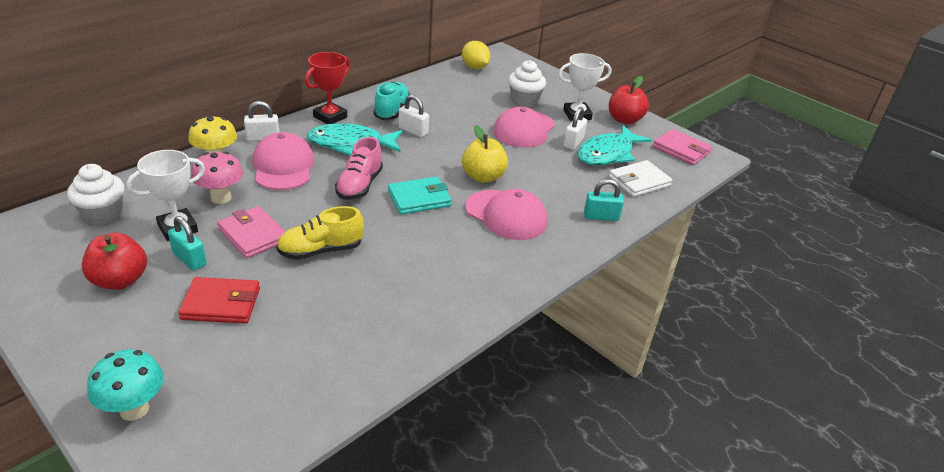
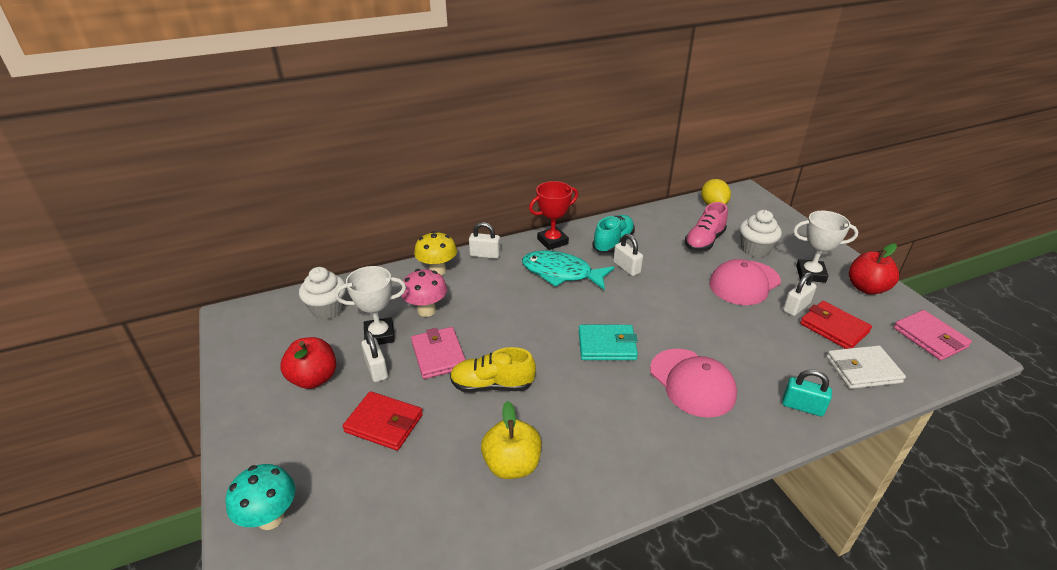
camera: 25 degrees right, 0 degrees up
turquoise padlock [168,216,207,271] -> white padlock [361,331,388,382]
pink cap [252,132,315,190] -> none
pink shoe [335,137,383,200] -> pink shoe moved to [685,202,728,251]
yellow apple [462,125,508,183] -> yellow apple moved to [481,401,542,479]
turquoise fish [577,125,652,166] -> red wallet [800,301,872,349]

